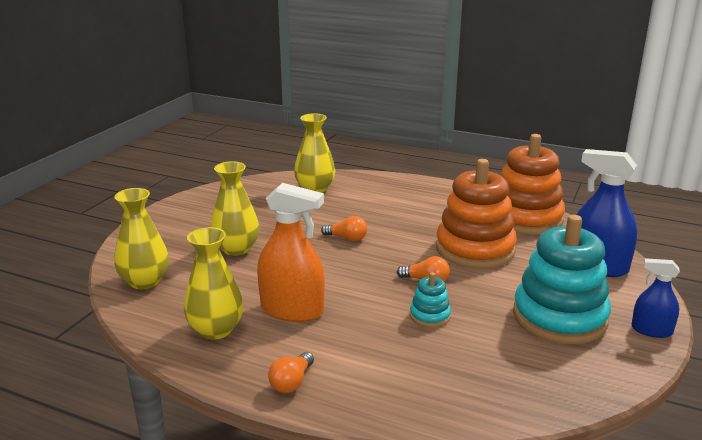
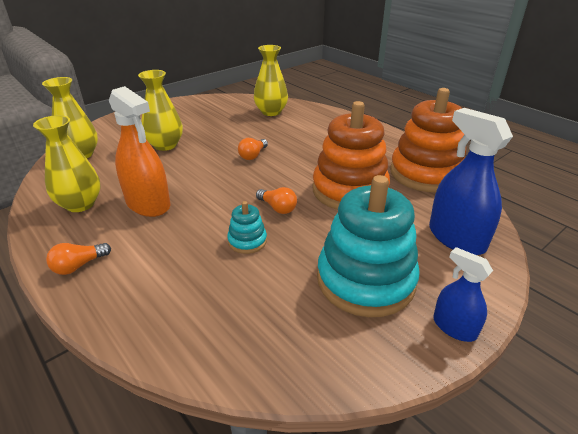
camera: 25 degrees right, 10 degrees up
orange light bulb [321,216,367,241] -> orange light bulb turned 75 degrees clockwise [238,138,268,160]

